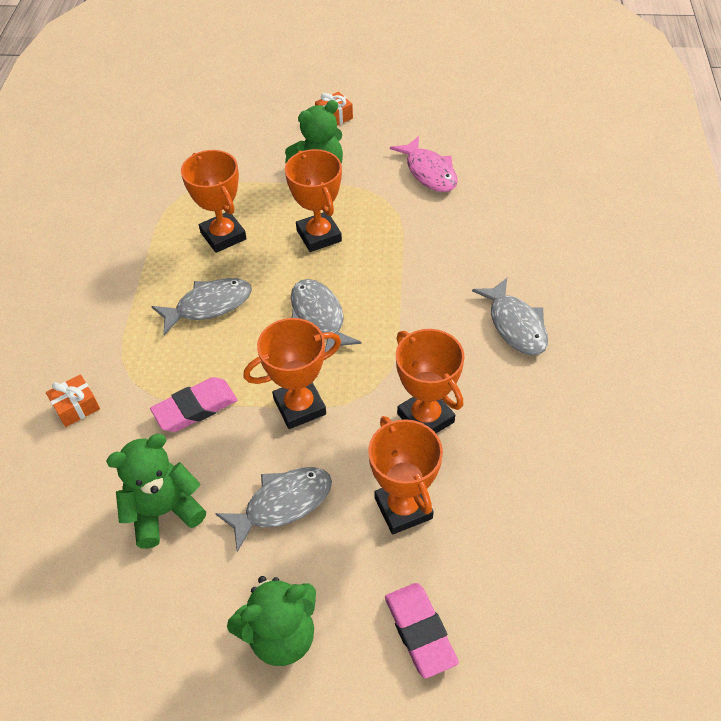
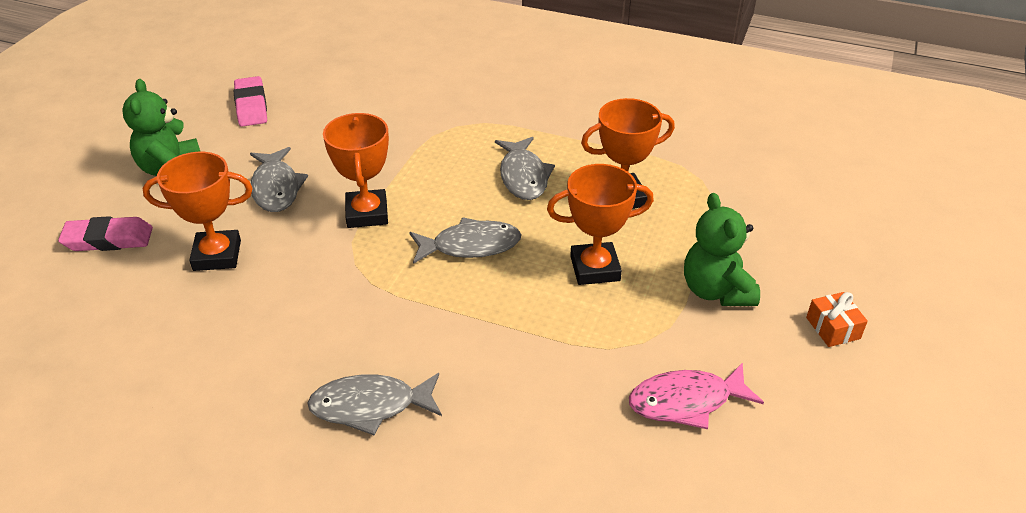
camera: 105 degrees right, 10 degrees down
orange gift [46,374,100,427] -> none
green teddy bear [106,434,206,549] -> none
pink eraser [150,377,237,432] -> pink eraser moved to [234,76,267,127]
orange trophy [396,329,465,433] -> none

